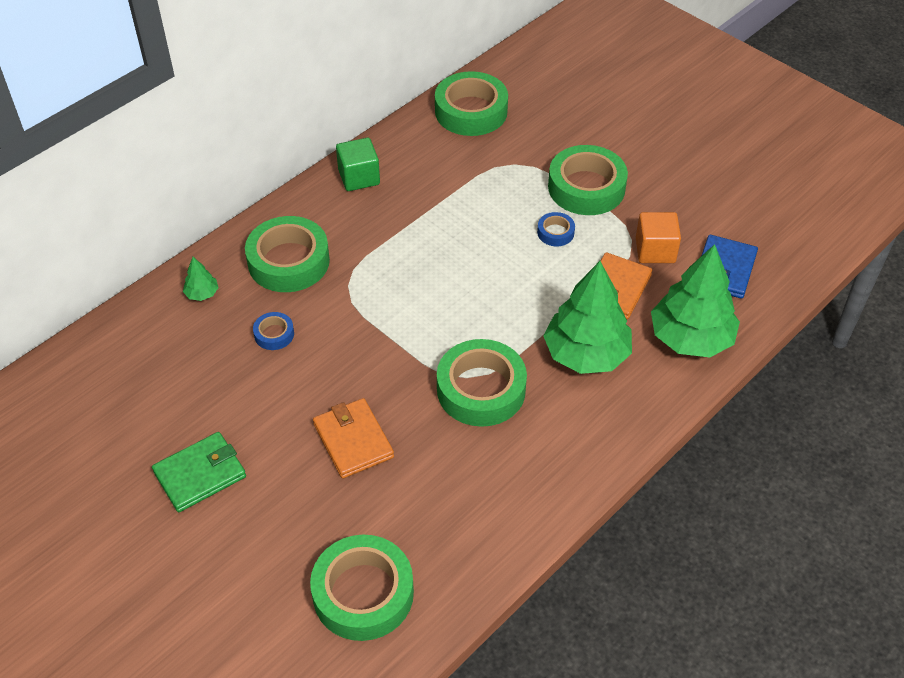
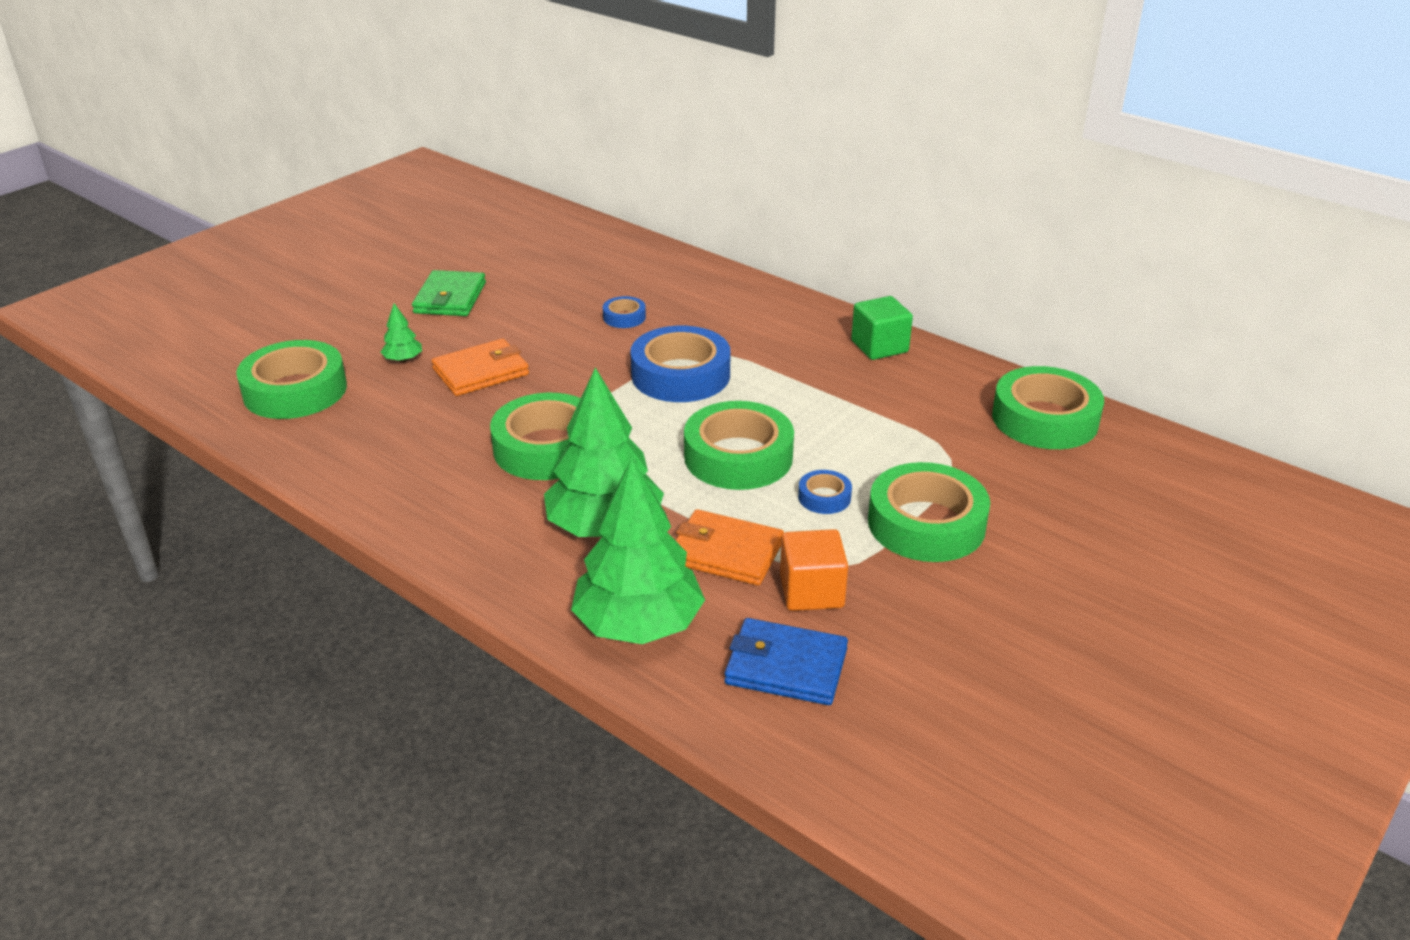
camera: 85 degrees right, 15 degrees down
green wallet [152,432,246,512] -> green wallet turned 45 degrees clockwise [412,270,486,316]
green tree [183,257,219,301] -> green tree moved to [381,303,422,362]
green tape [245,216,330,292] -> green tape moved to [684,401,794,490]
none -> blue tape [631,326,731,402]

